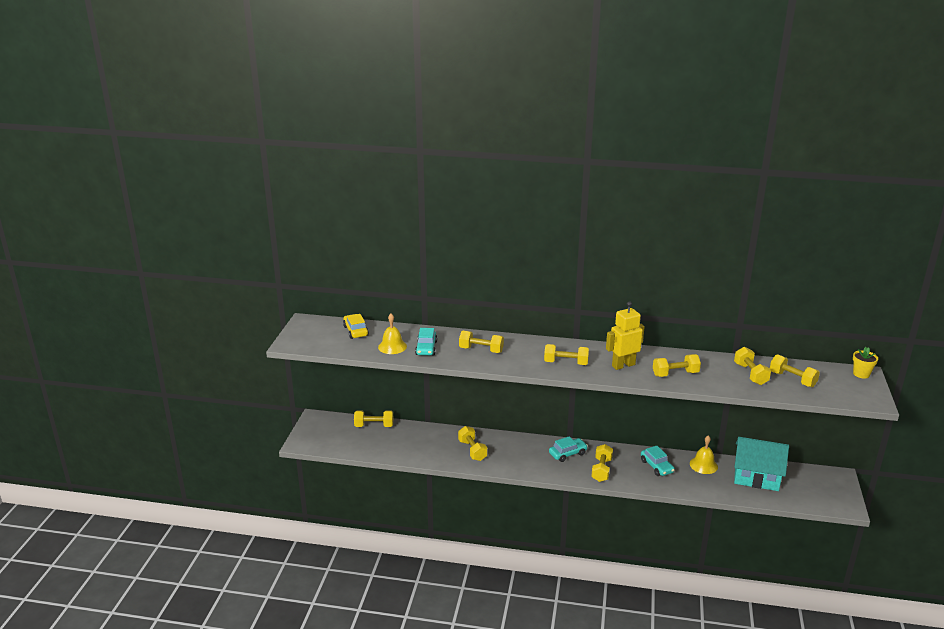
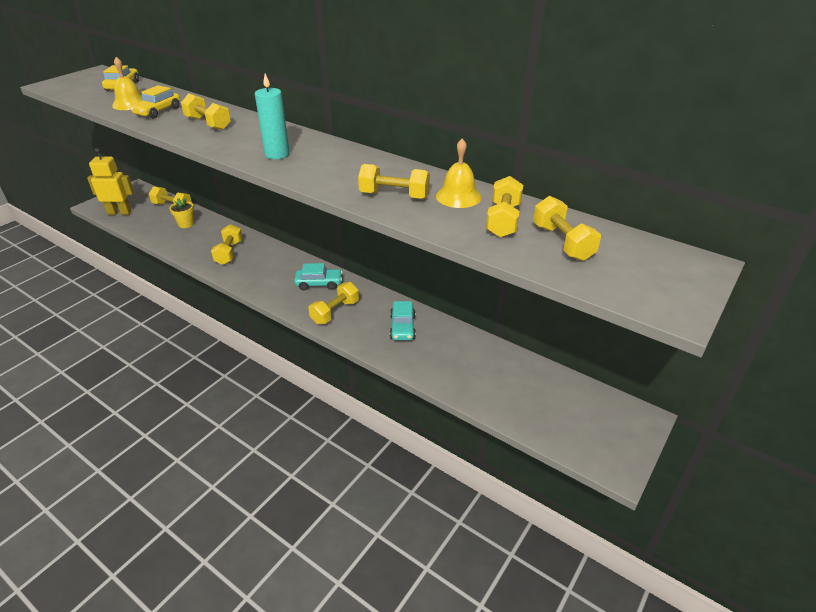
camera: 25 degrees right, 10 degrees up
turquoise car [415,328,437,355] -> yellow car [130,85,180,118]
yellow dumbbell [544,344,589,365] -> turquoise candle [255,74,290,159]
yellow robot [606,301,645,370] -> yellow robot moved to [87,148,134,215]
yellow bell [690,435,718,474] -> yellow bell moved to [436,139,482,208]
turquoise house [734,437,789,491] -> none
yellow flower pot [853,347,878,379] -> yellow flower pot moved to [169,198,194,228]

